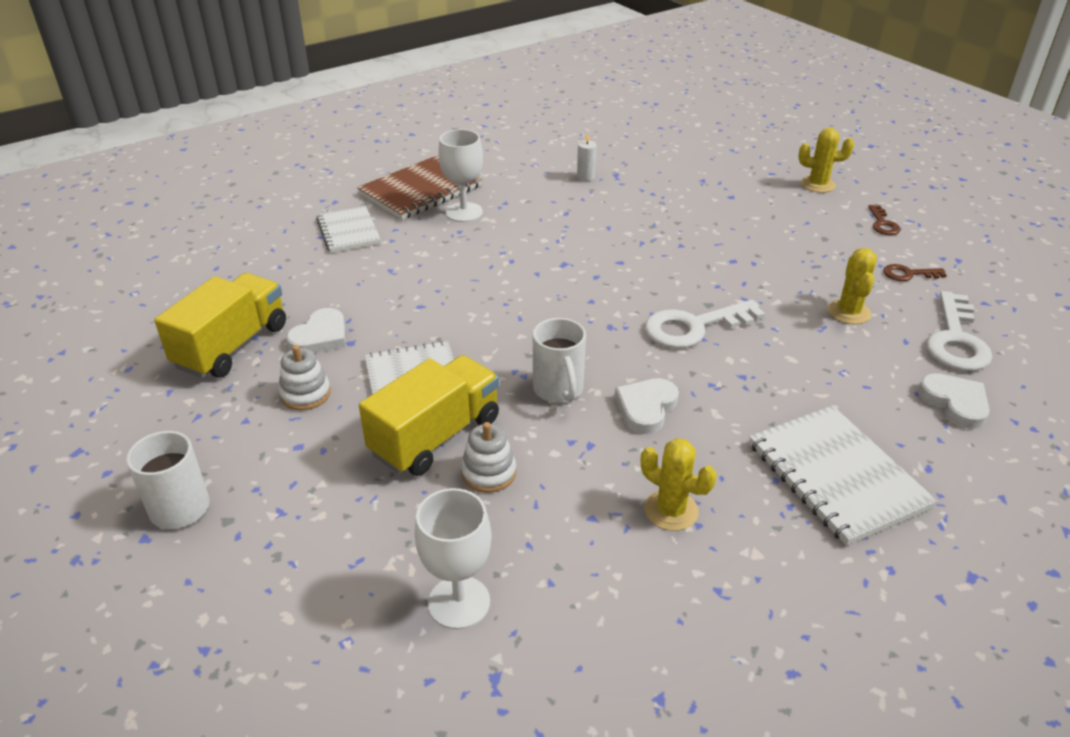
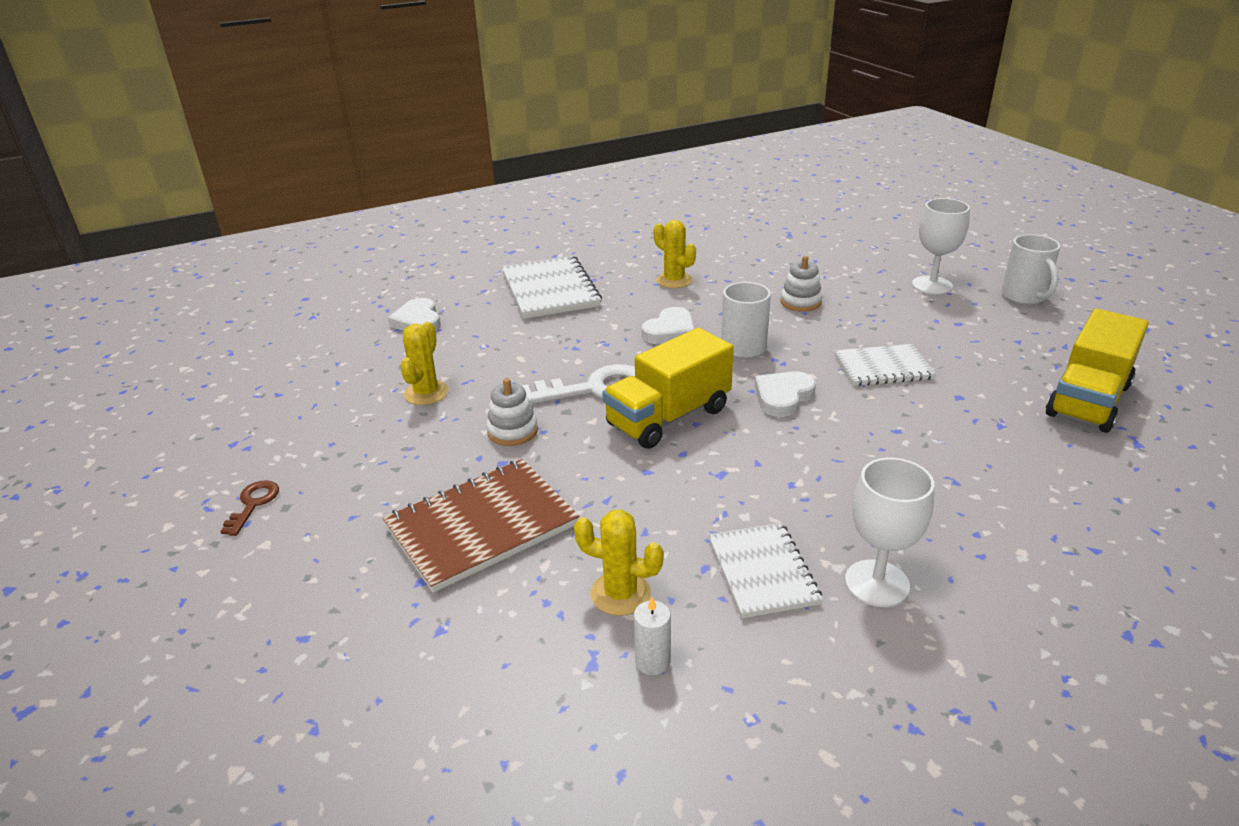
camera: 170 degrees left, 5 degrees down
white stacking toy [279,345,331,411] -> white stacking toy moved to [486,378,538,446]
white heart [286,308,345,353] -> white heart moved to [755,371,816,417]
white notebook [316,206,381,253] -> white notebook moved to [708,522,823,618]
brown notebook [357,155,482,220] -> brown notebook moved to [383,459,580,593]
yellow truck [359,355,499,476] -> yellow truck moved to [602,328,734,449]
white goblet [415,488,491,629] -> white goblet moved to [912,198,970,295]
yellow cactus [799,128,854,193] -> yellow cactus moved to [574,509,664,616]
brown key [883,264,947,281] -> none
white key [926,291,993,371] -> none

